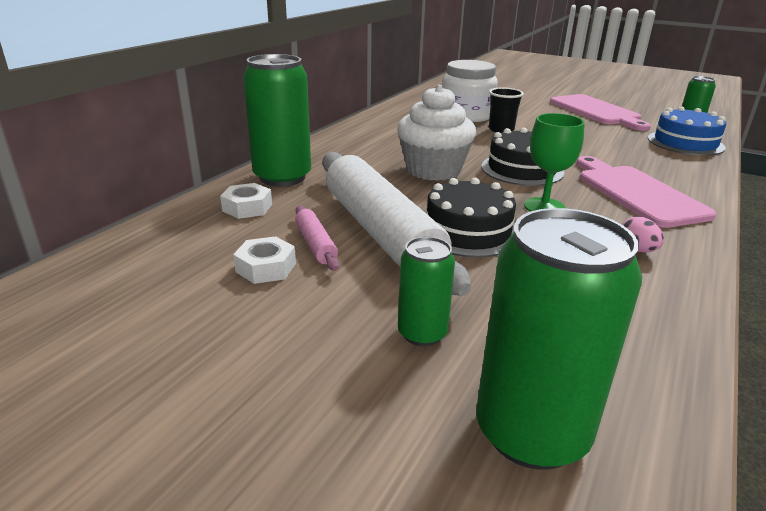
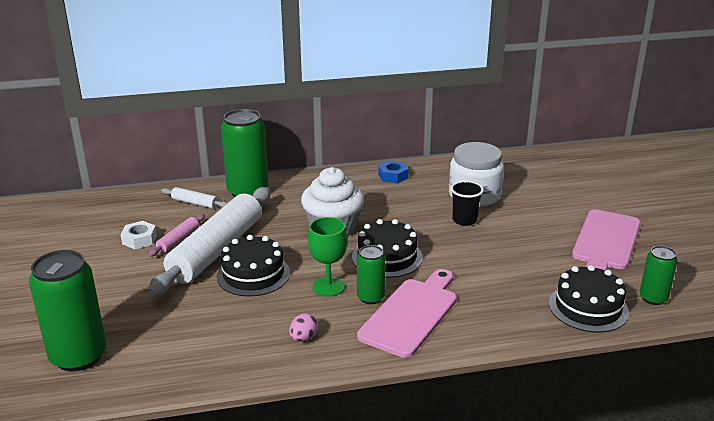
camera: 50 degrees right, 0 degrees up
white nut [220,183,272,219] -> white rolling pin [161,187,227,209]
green can [398,237,455,346] -> green can moved to [357,245,386,304]
blue cake [648,106,726,156] -> black cake [549,265,629,332]
none -> blue nut [378,160,409,183]

